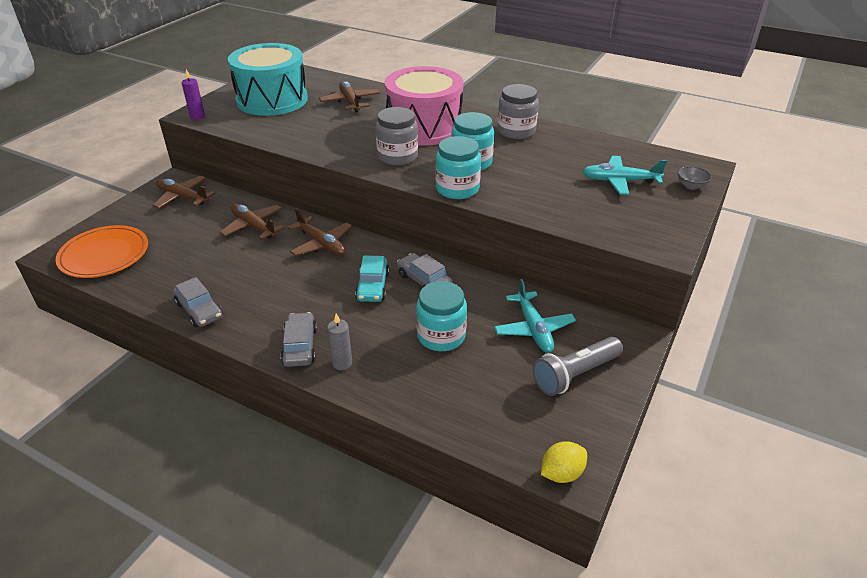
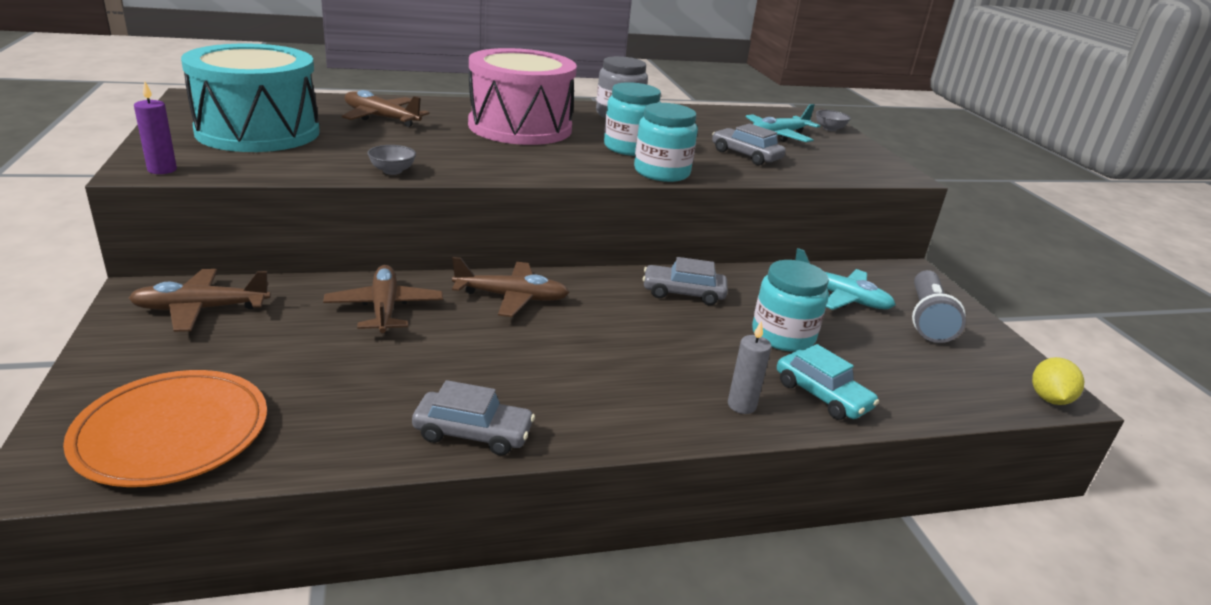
camera: 45 degrees left, 10 degrees down
brown plane [220,203,285,240] -> brown plane turned 75 degrees clockwise [323,265,443,333]
grey car [281,312,317,367] -> grey car moved to [712,123,786,165]
turquoise car [355,255,389,302] -> turquoise car moved to [777,344,879,420]
grey jar [376,107,418,166] -> none
none -> grey bowl [367,145,416,175]

